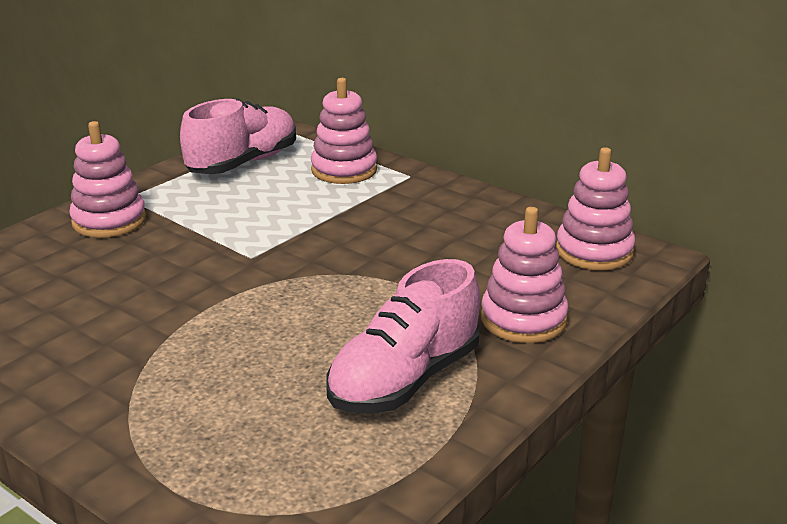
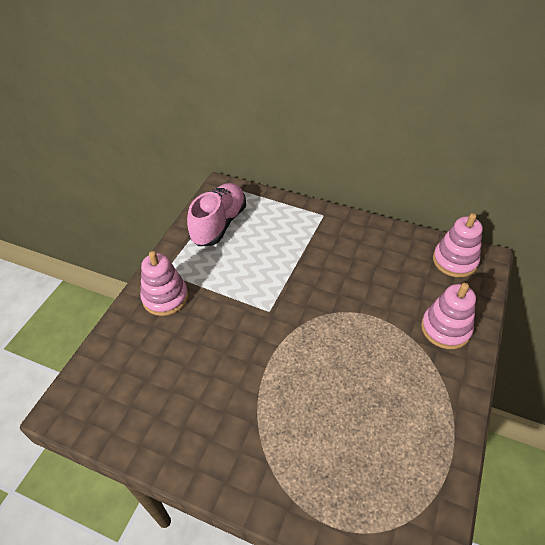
camera: 15 degrees left, 20 degrees up
pink stacking toy [311,78,377,184] -> none
pink shoe [326,259,480,413] -> none

